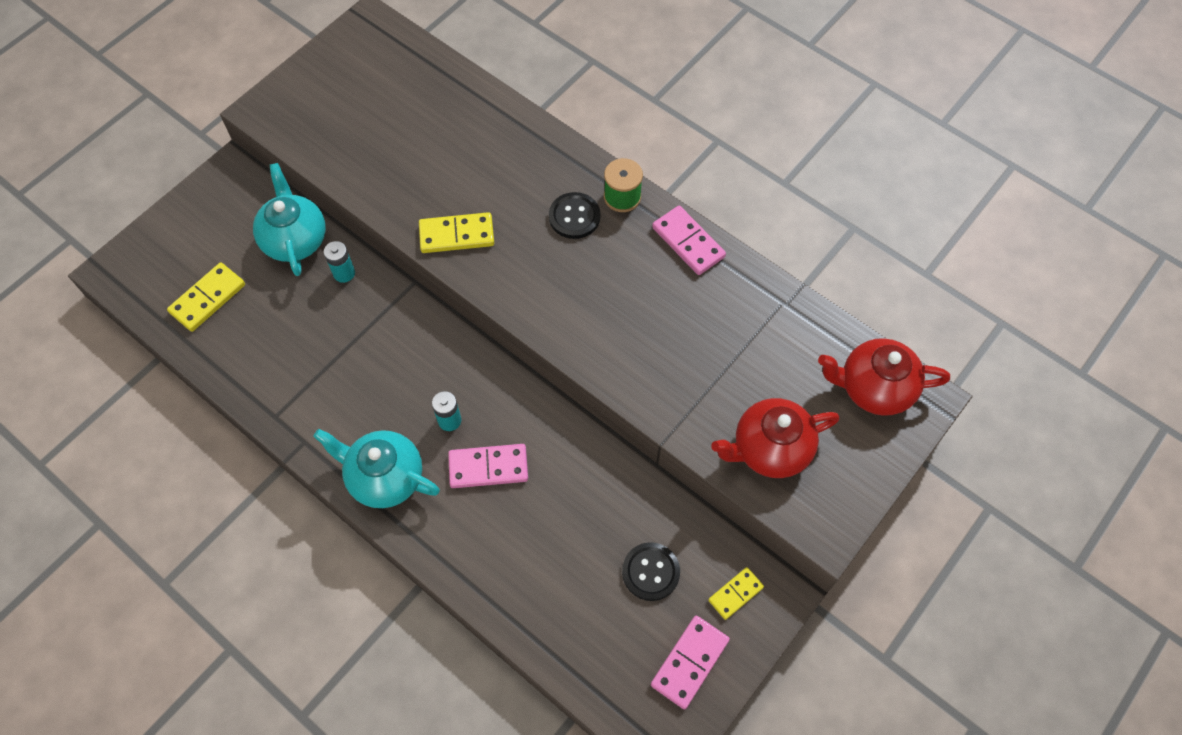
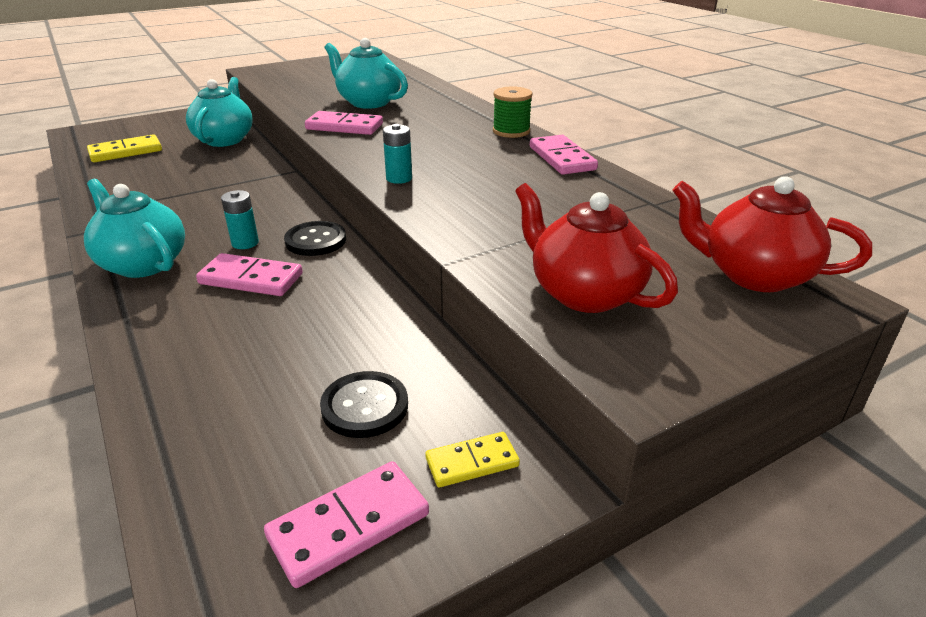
camera: 20 degrees right, 30 degrees down
turquoise battery [324,241,355,283] -> turquoise battery moved to [383,124,412,184]
yellow domino [419,212,494,253] -> pink domino [305,111,383,135]
black button [549,192,600,239] -> black button moved to [284,221,346,256]
red teapot [711,398,840,478] -> red teapot turned 45 degrees clockwise [515,183,678,313]
none -> turquoise teapot [325,38,408,109]

